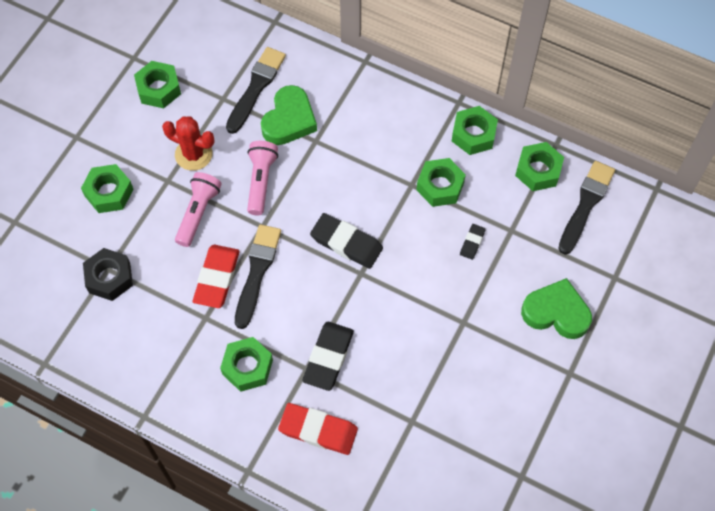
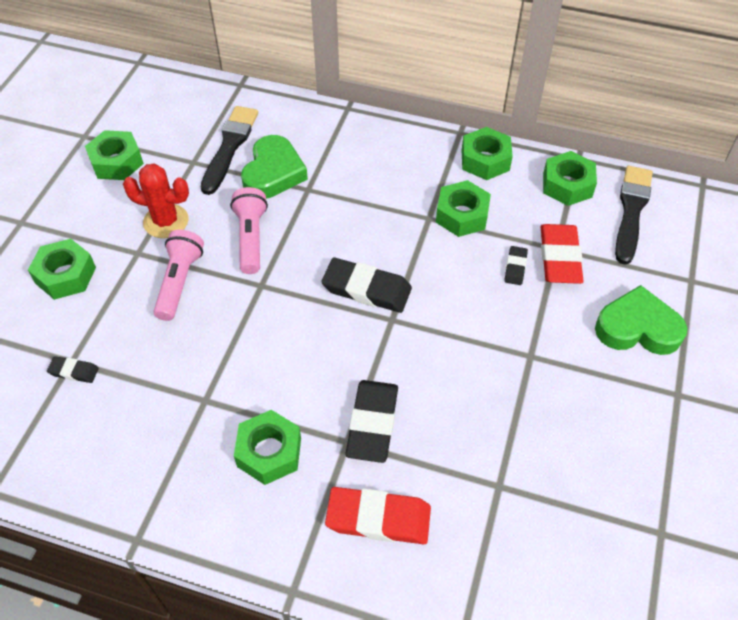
camera: 10 degrees left, 10 degrees down
black nut [83,248,133,301] -> black eraser [47,356,99,383]
red eraser [193,245,240,308] -> red eraser moved to [541,224,584,284]
black brush [235,224,281,329] -> none

